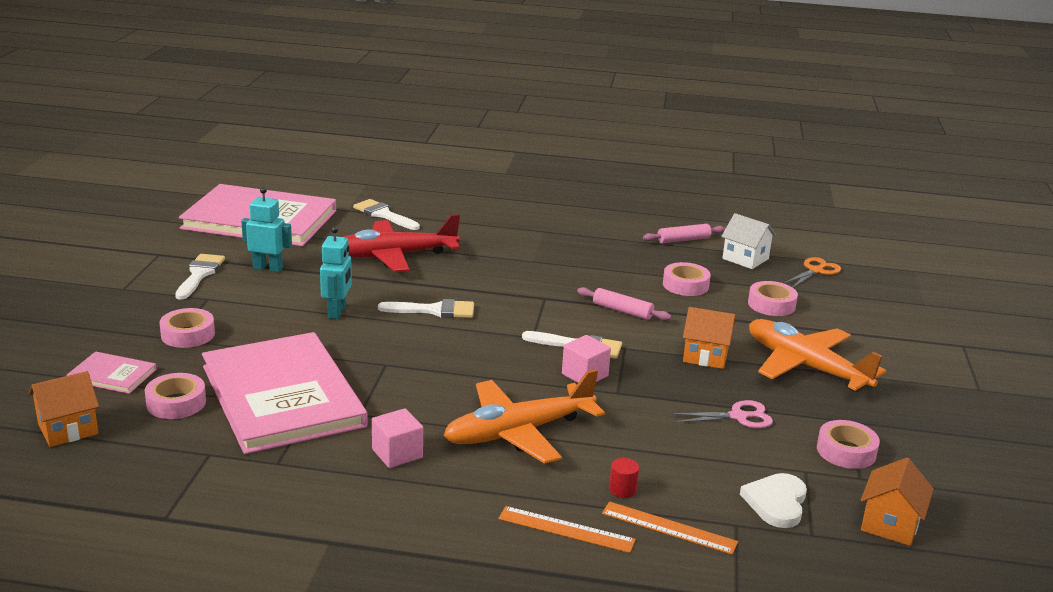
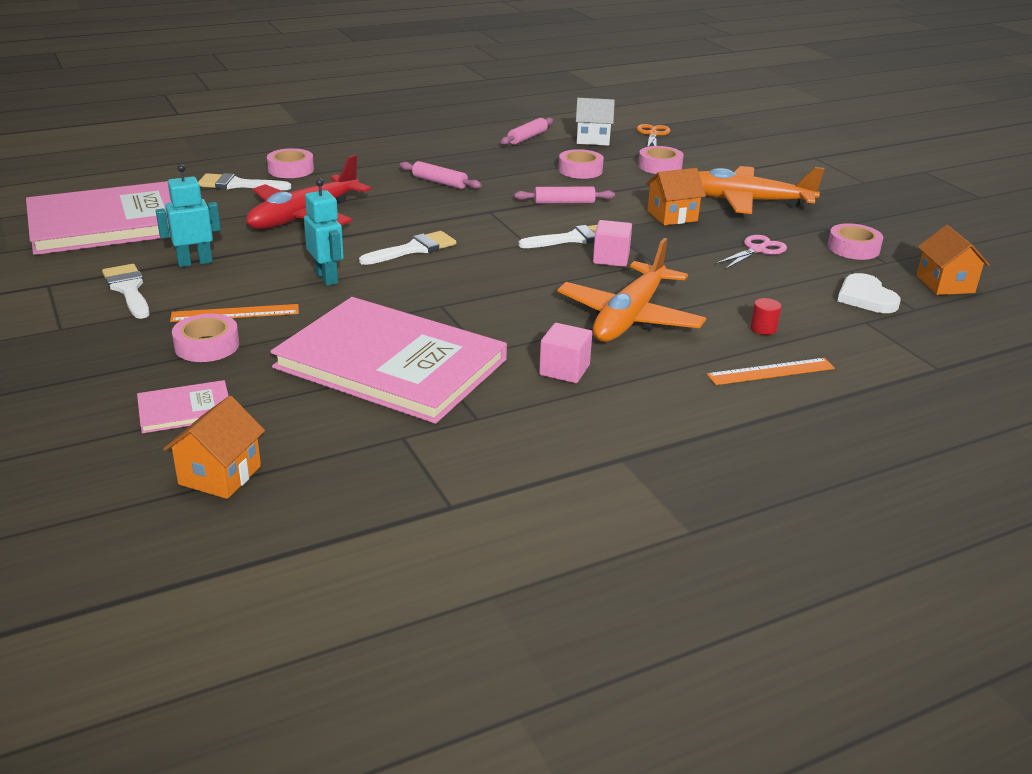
camera: 35 degrees left, 5 degrees up
pink tape [145,373,206,419] -> pink tape moved to [267,148,314,178]
orange ruler [602,501,738,555] -> orange ruler moved to [170,304,299,322]
none -> pink rolling pin [399,161,482,189]

